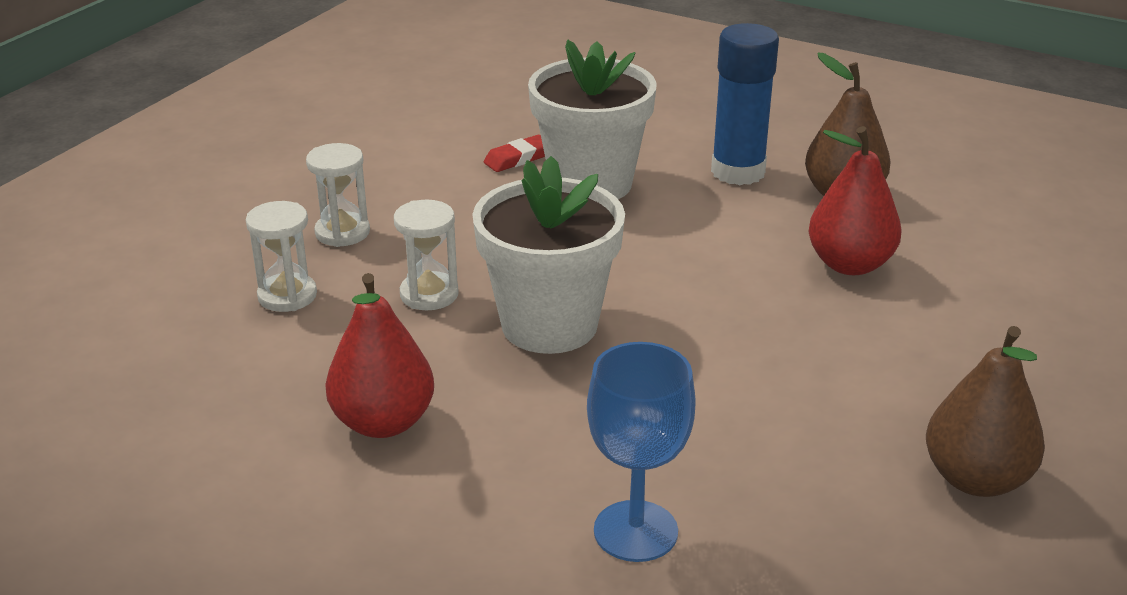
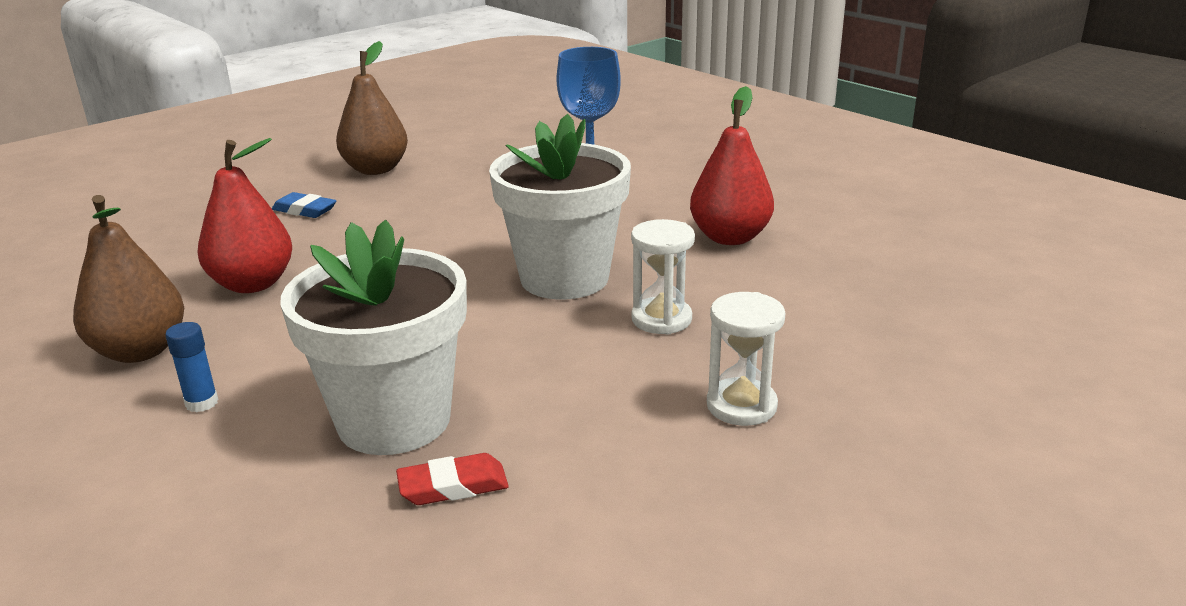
camera: 160 degrees left, 5 degrees down
white hourglass [246,201,317,312] -> none
blue glue stick [711,23,779,185] -> blue glue stick [165,322,218,412], size x0.43
none -> blue eraser [272,192,336,218]

